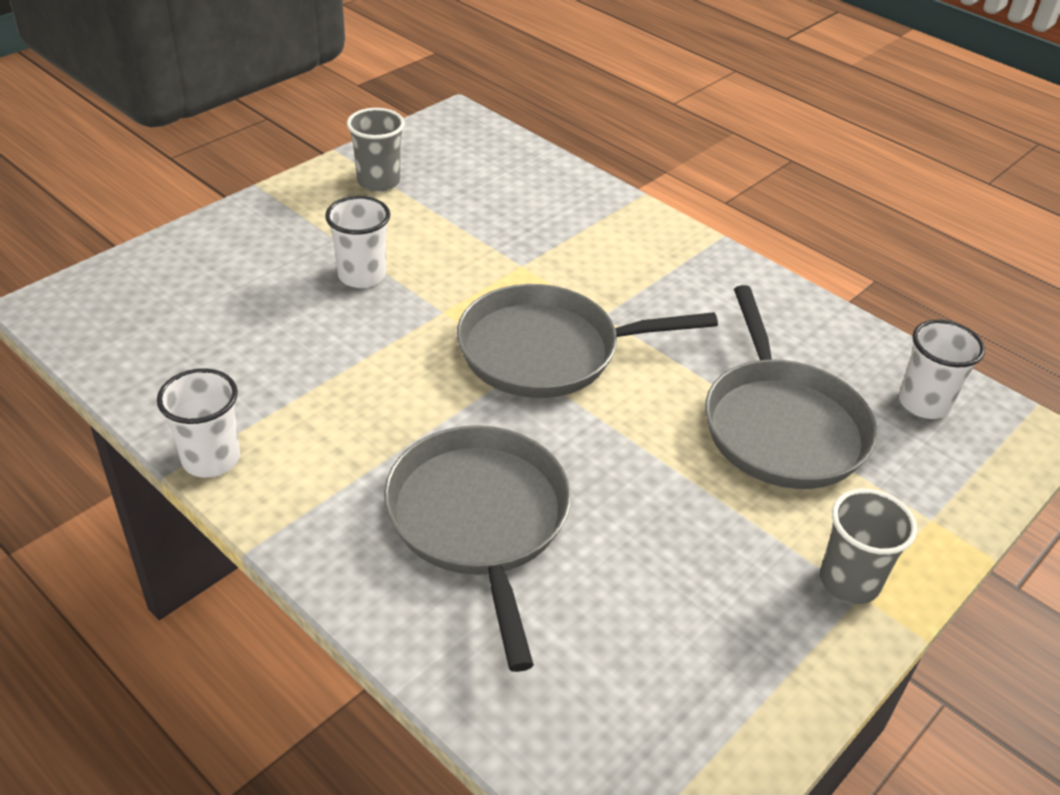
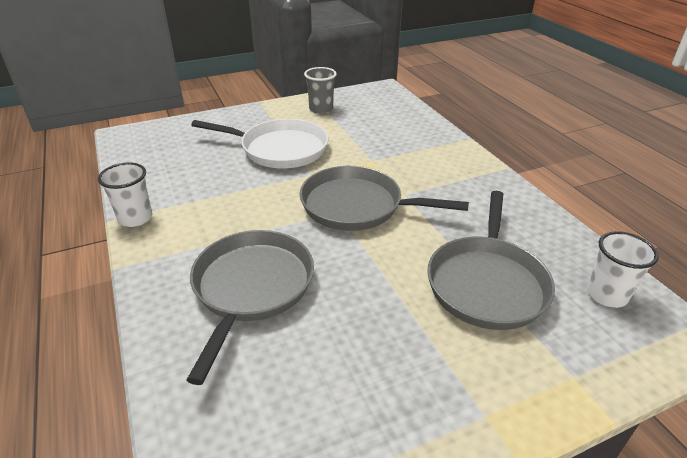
camera: 25 degrees right, 5 degrees down
white cup [325,196,390,288] -> white pan [191,119,328,168]
grey cup [820,489,917,604] -> none

